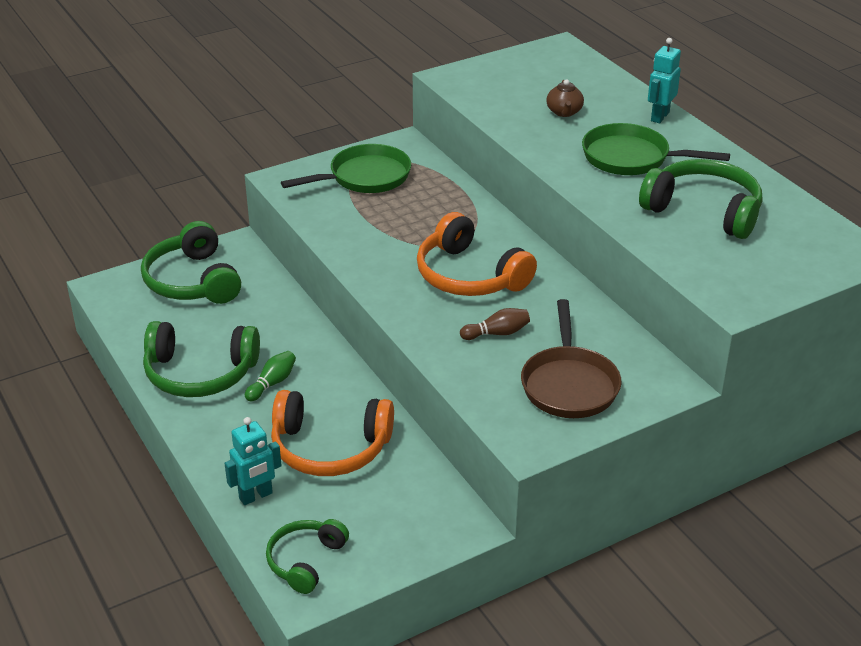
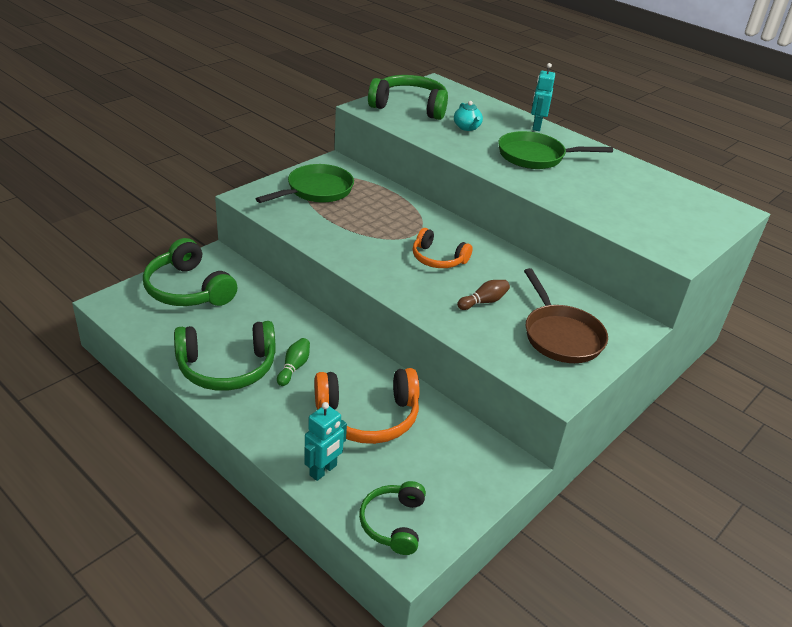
camera: 20 degrees left, 0 degrees up
orange headphones [417,212,537,296] -> orange headphones [413,228,473,268], size x0.62
brown teapot [546,79,584,117] -> turquoise teapot [454,101,483,131]
green headphones [639,159,762,239] -> green headphones moved to [368,75,448,120]

